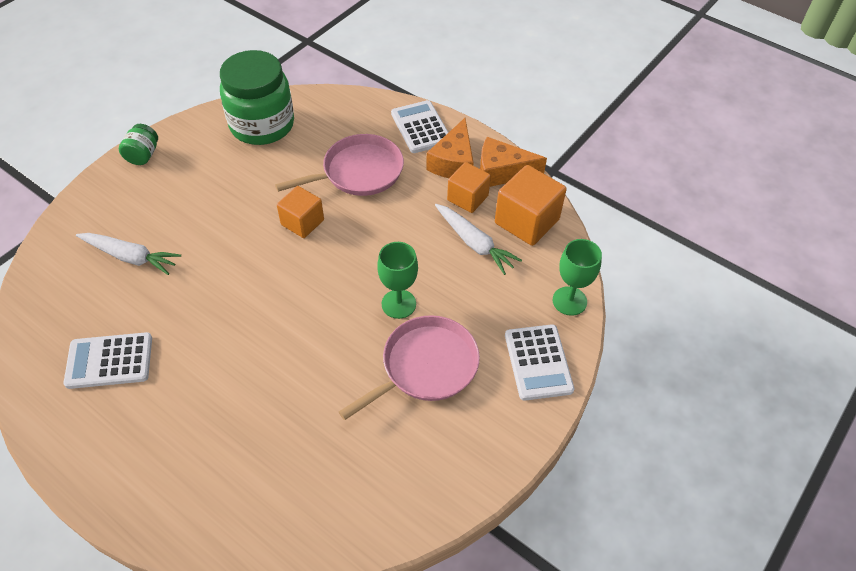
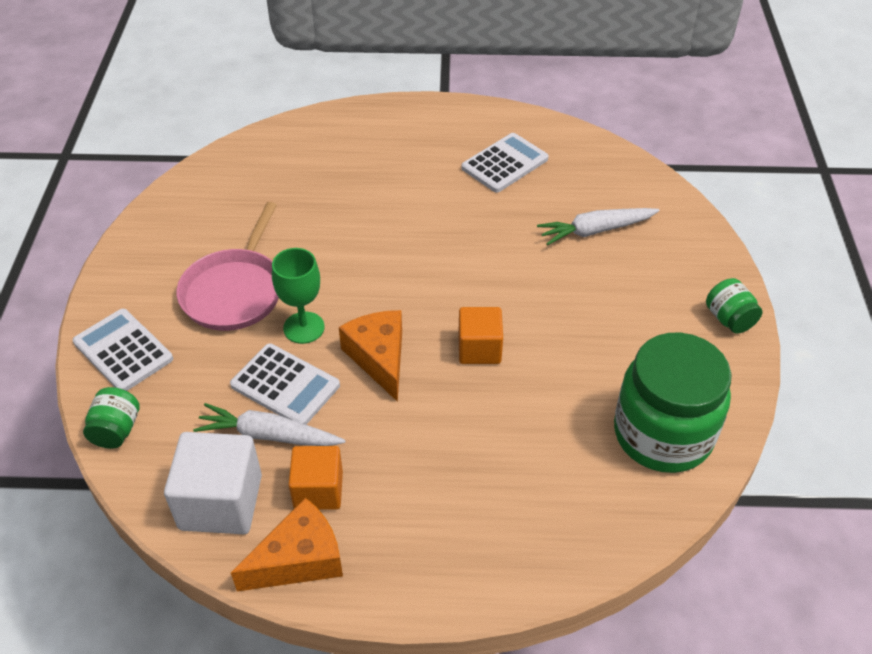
camera: 145 degrees right, 5 degrees down
pink pan [275,134,404,196] -> none
white calculator [391,100,449,153] -> white calculator moved to [230,344,340,425]
orange cheese [426,118,474,178] -> orange cheese moved to [339,310,402,402]
orange cube [495,165,567,246] -> white cube [164,432,262,534]
green goblet [553,239,602,316] -> green jar [83,387,140,449]

